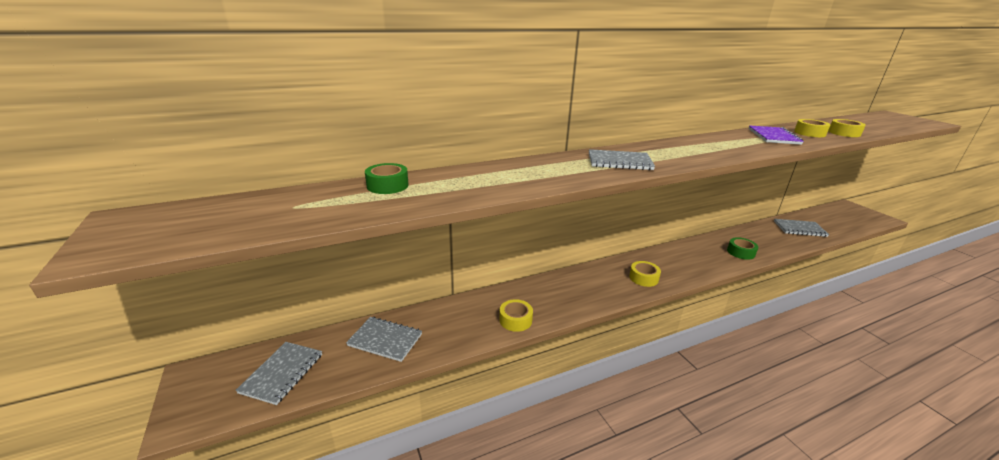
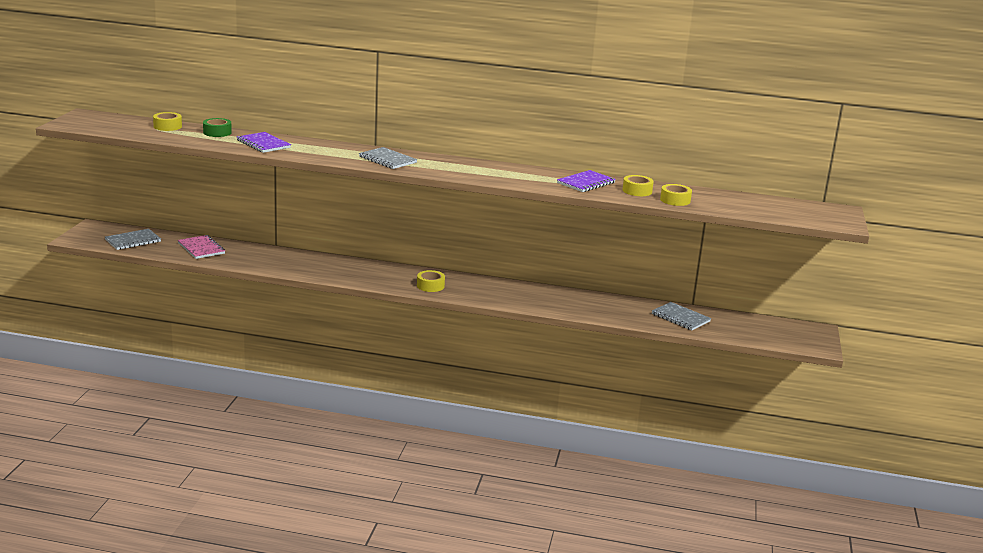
camera: 35 degrees right, 5 degrees down
grey notebook [346,317,422,362] -> pink notebook [178,235,225,259]
yellow tape [499,299,533,332] -> yellow tape moved to [153,112,182,131]
green tape [727,237,758,260] -> none
none -> purple notebook [237,132,291,153]

